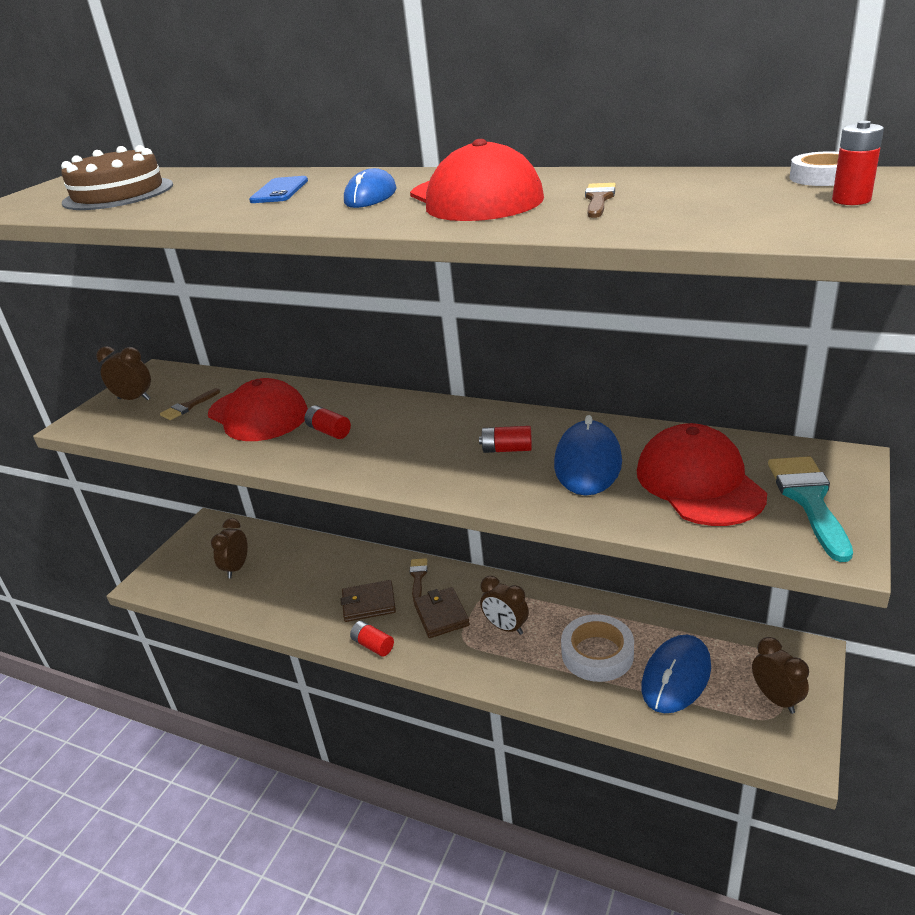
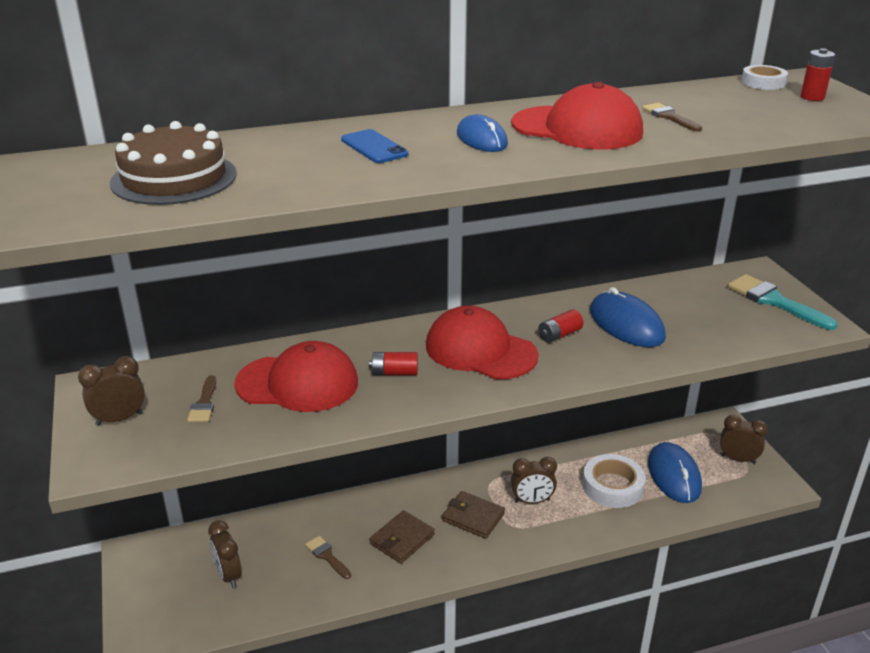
camera: 45 degrees left, 0 degrees up
red battery [350,621,394,657] -> none
brown brush [410,558,427,599] -> brown brush moved to [305,536,351,579]
red cap [637,423,767,526] -> red cap moved to [426,305,539,379]

